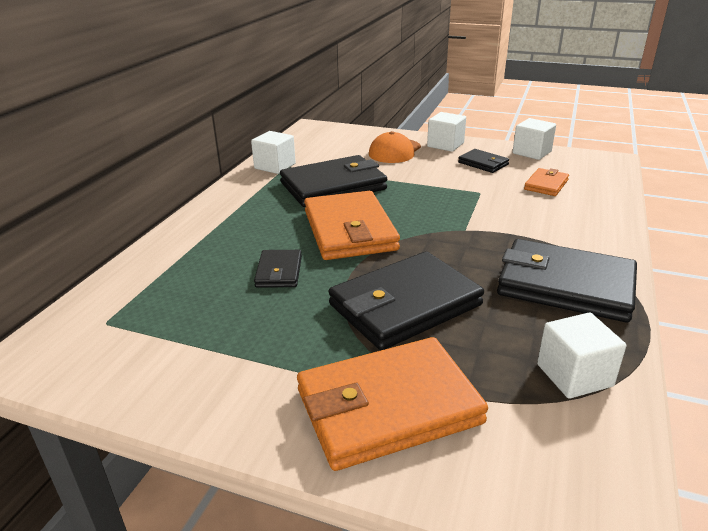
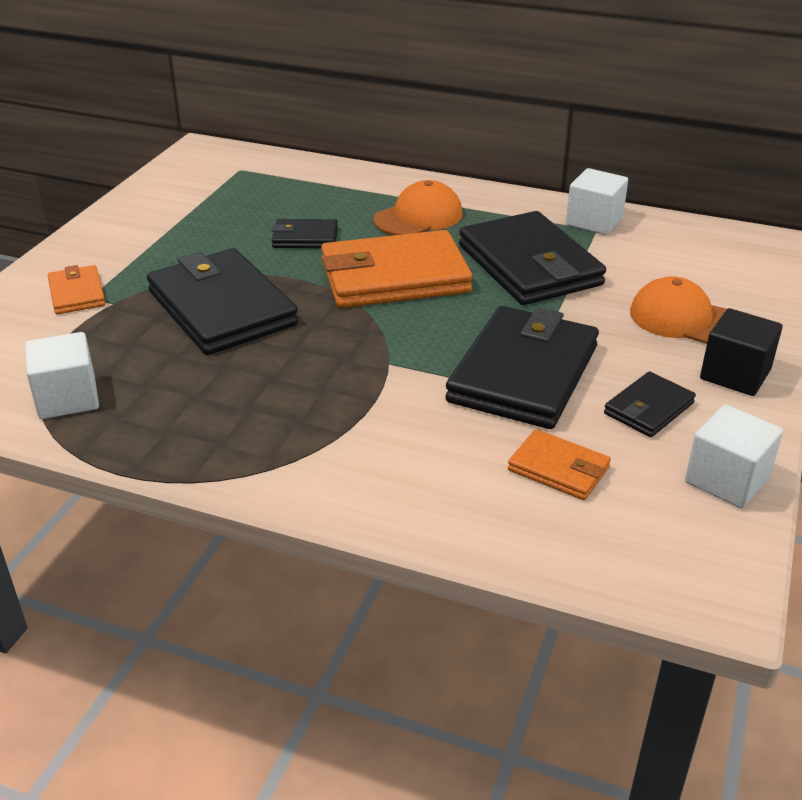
camera: 90 degrees right, 5 degrees up
orange wallet [297,337,488,471] -> orange wallet [48,265,106,314], size x0.49
white cube [427,112,466,152] -> black cube [700,308,782,396]
black wallet [497,239,637,322] -> black wallet moved to [445,306,599,429]
none -> orange cap [374,180,463,235]

